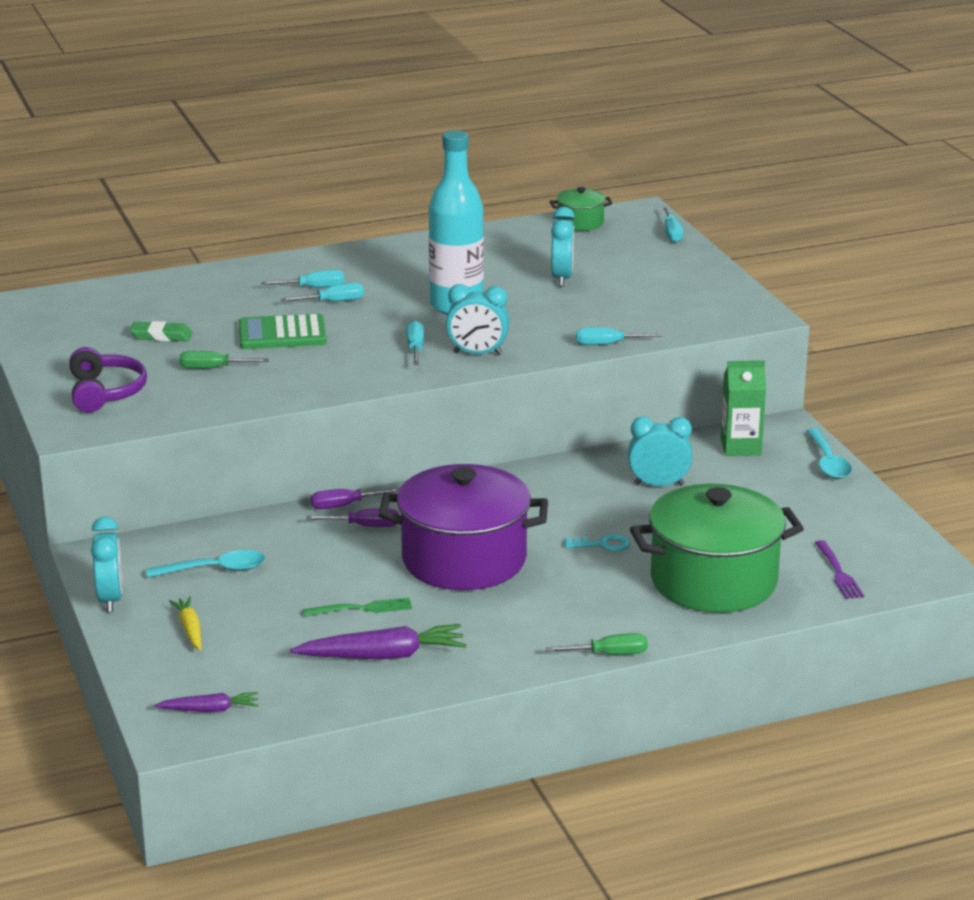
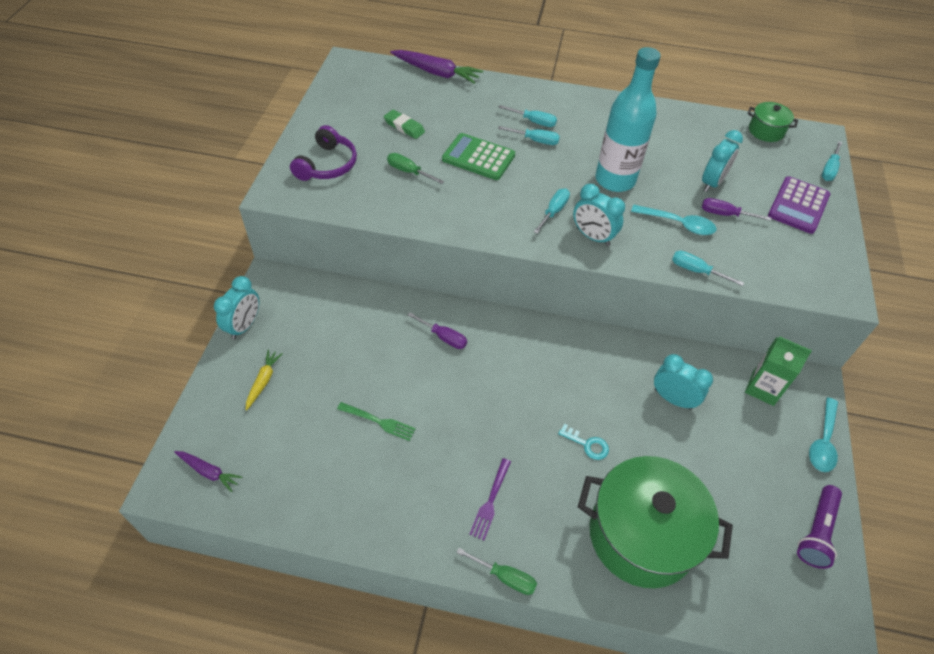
camera: 30 degrees right, 25 degrees up
turquoise spoon [146,550,266,578] -> turquoise spoon moved to [631,205,716,235]
purple carrot [290,624,467,660] -> purple carrot moved to [390,50,483,84]
purple screwdriver [311,488,400,509] -> purple screwdriver moved to [702,198,771,221]
purple pot [379,464,548,590] -> none
purple fork [815,540,864,599] -> purple fork moved to [469,458,511,540]
none -> purple calculator [768,176,830,234]
none -> purple flashlight [797,485,842,569]

